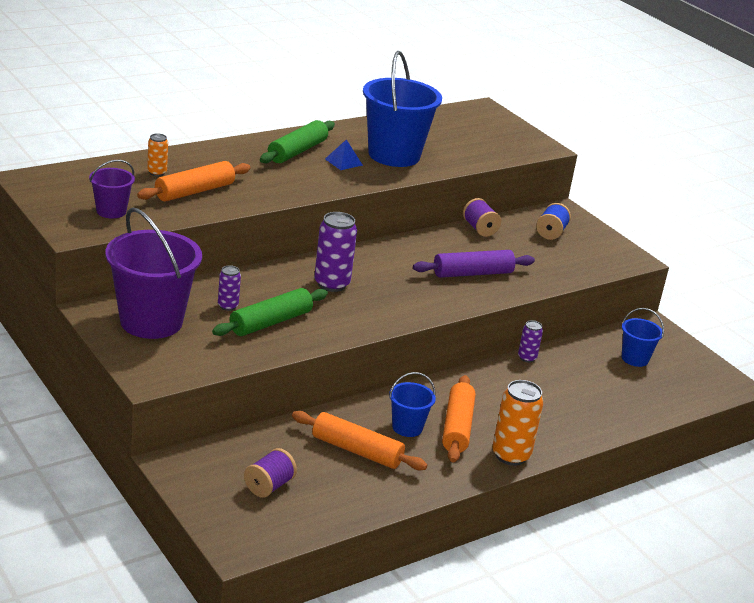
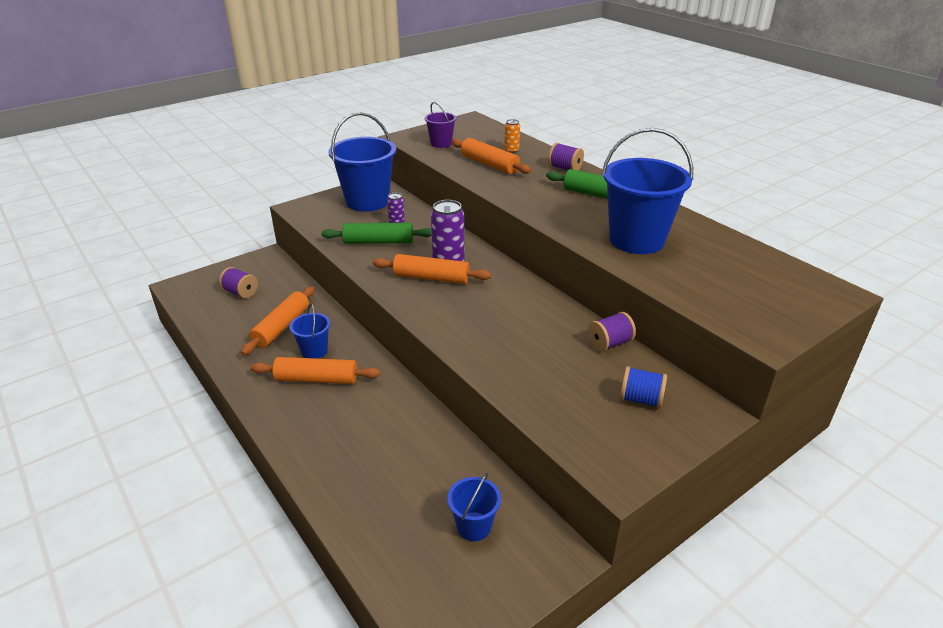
camera: 90 degrees right, 5 degrees up
purple bucket [105,207,202,339] -> blue bucket [328,112,396,212]
green rolling pin [212,288,328,336] -> green rolling pin turned 45 degrees counterclockwise [321,223,432,244]
blue pyramid [325,139,363,170] -> none
purple rolling pin [413,250,535,278] -> none
orange can [492,380,543,466] -> none
purple can [518,320,543,363] -> none
none -> orange rolling pin [373,254,491,284]
none -> purple spool [548,143,584,171]

